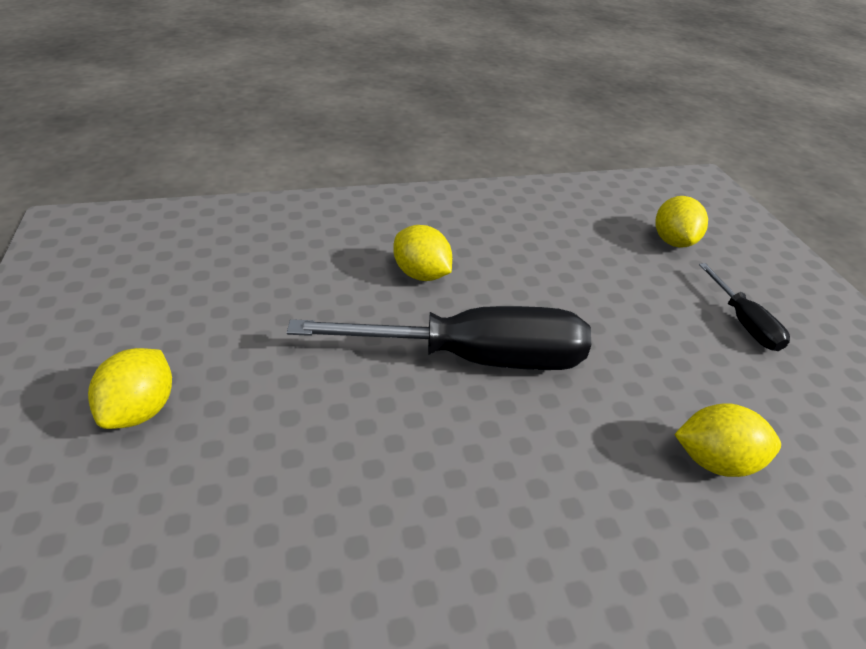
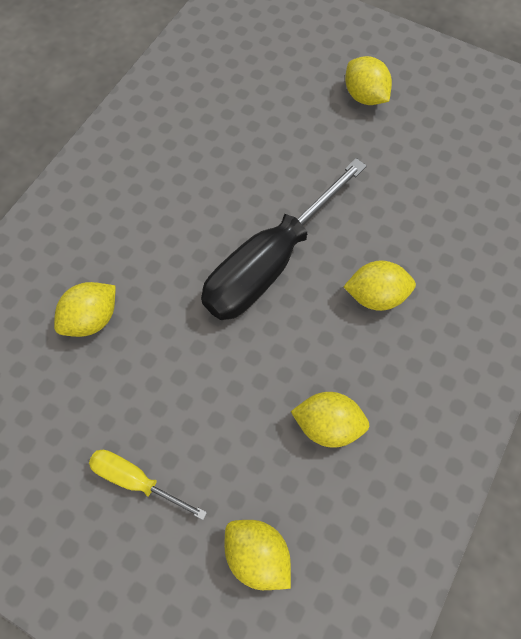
camera: 135 degrees right, 25 degrees up
black screwdriver [699,263,790,351] -> yellow screwdriver [89,450,207,520]
none -> yellow lemon [291,392,370,448]

